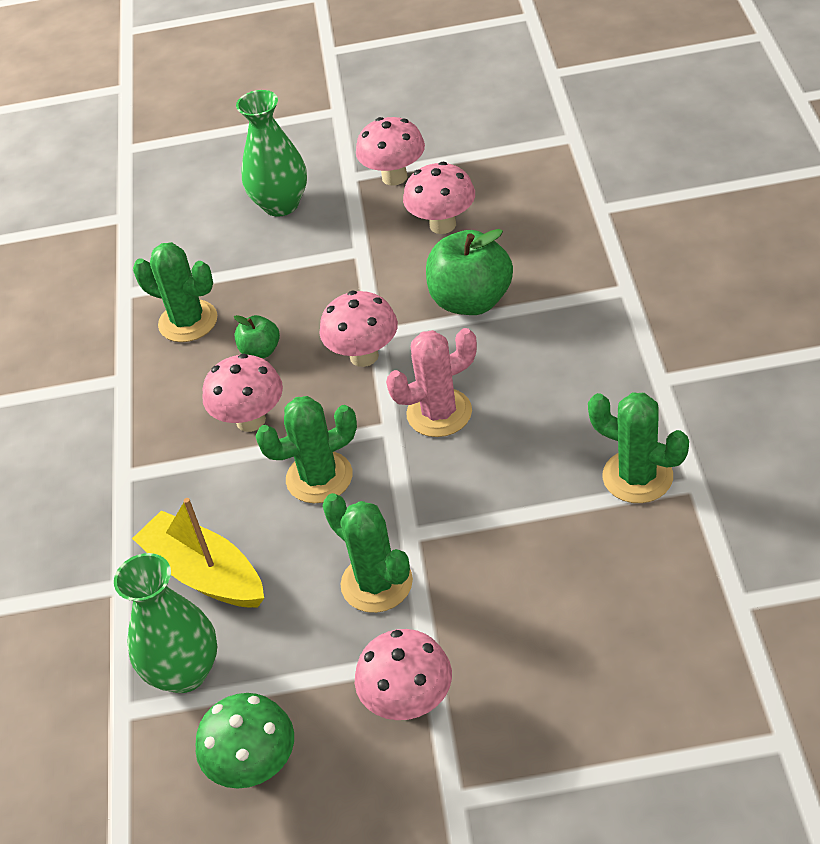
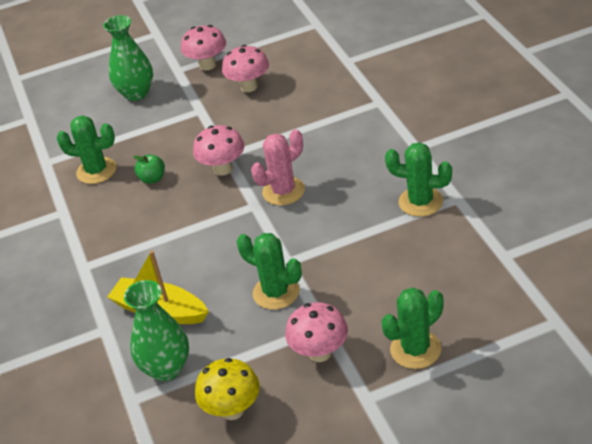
camera: 15 degrees left, 5 degrees down
green mushroom [196,693,294,789] -> yellow mushroom [195,358,260,420]
pink mushroom [202,354,283,432] -> none
green cactus [255,396,357,503] -> green cactus moved to [381,287,444,369]
green apple [426,229,513,315] -> none

